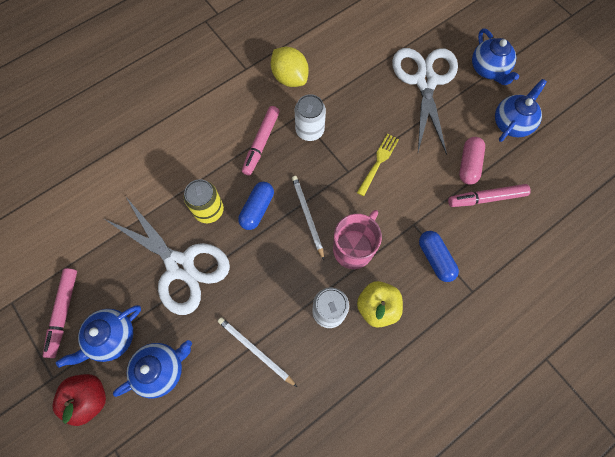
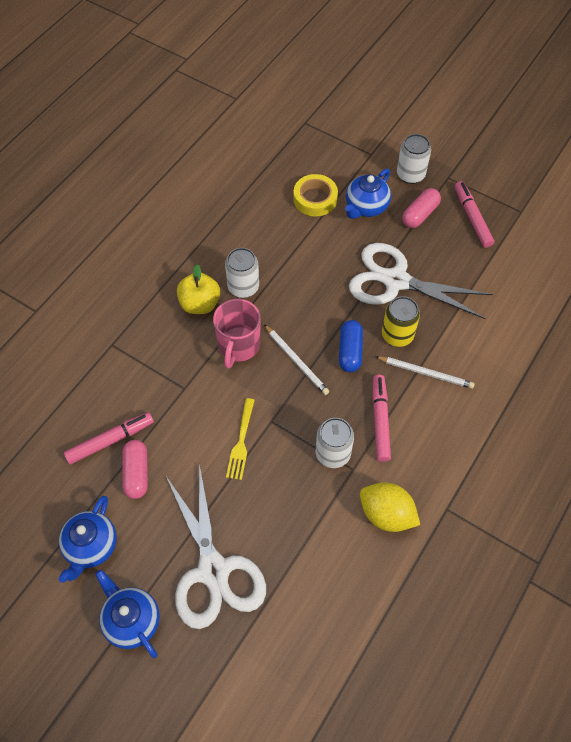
camera: 160 degrees right, 10 degrees down
red apple [52,374,106,426] -> white can [397,134,431,184]
blue teapot [56,305,141,368] -> pink capsule [402,188,441,228]
white pencil [218,317,297,387] -> white pencil moved to [375,356,475,389]
blue capsule [419,231,459,282] -> none
none -> yellow tape [293,174,338,217]

